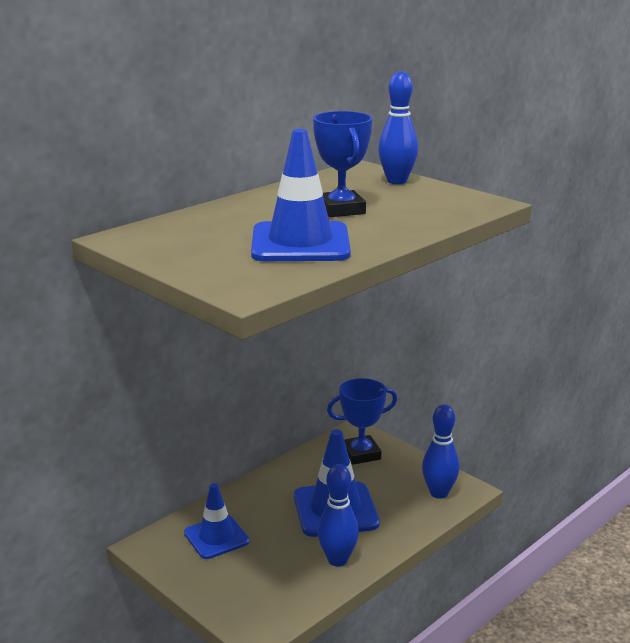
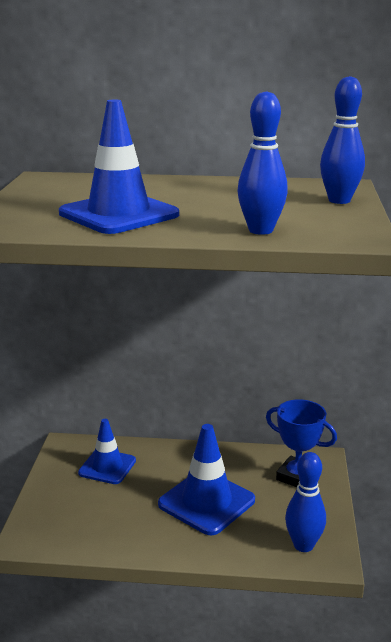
camera: 50 degrees right, 0 degrees up
blue trophy [313,111,372,217] -> none
blue bowling pin [318,464,359,566] -> blue bowling pin moved to [237,91,288,235]

